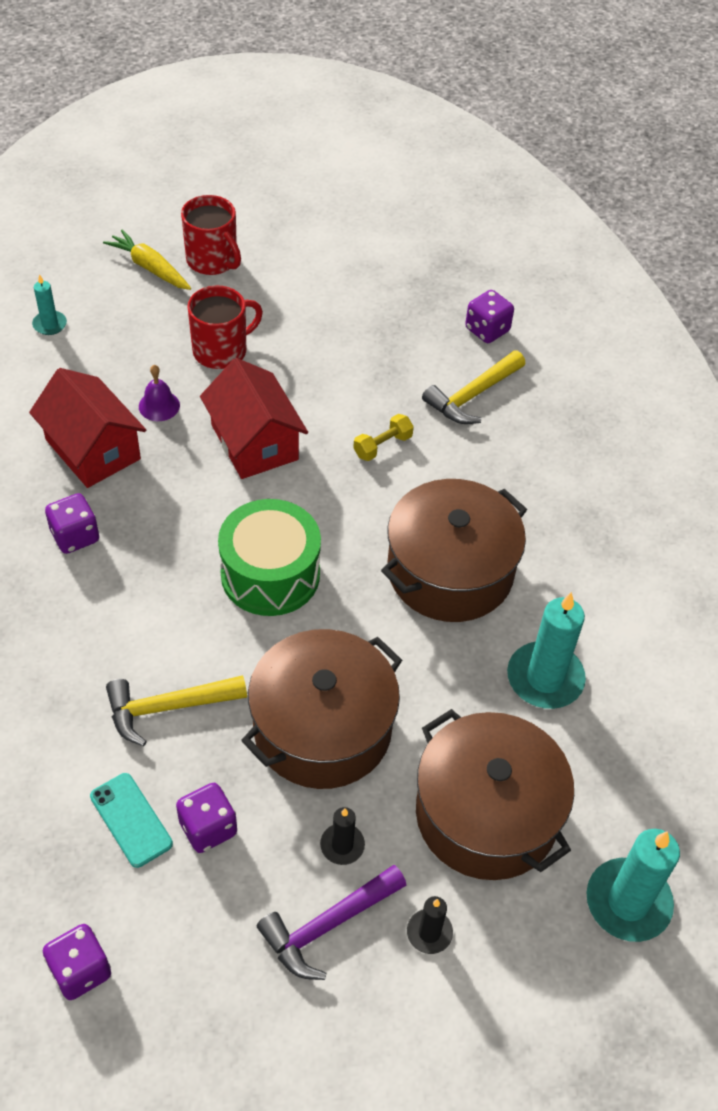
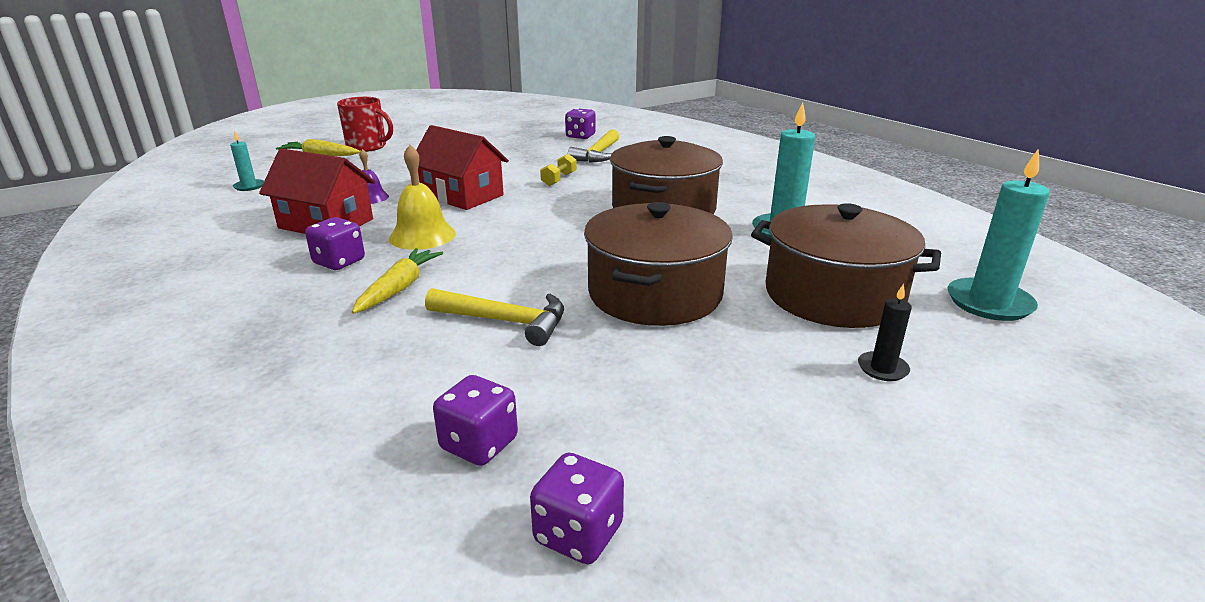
camera: 25 degrees left, 25 degrees down
turquoise phone [90,773,173,868] -> none
yellow hammer [106,675,247,746] -> yellow hammer turned 120 degrees counterclockwise [425,288,564,346]
purple dice [176,783,237,853] -> purple dice moved to [433,375,518,466]
red mug [187,286,263,369] -> none
green drum [218,499,321,616] -> none
purple hammer [257,865,407,980] -> none
black candle [320,807,365,865] -> none
none -> yellow carrot [352,248,443,314]
none -> yellow bell [389,145,456,250]

